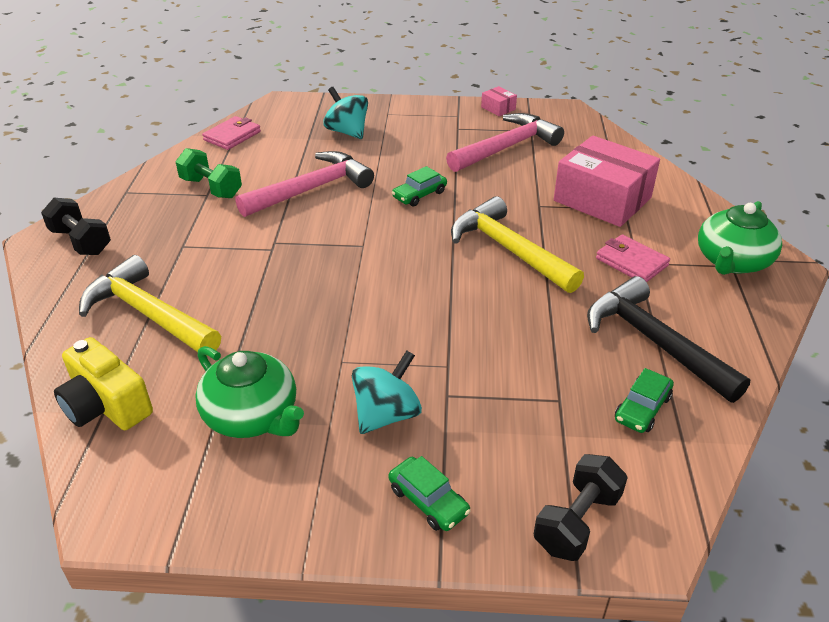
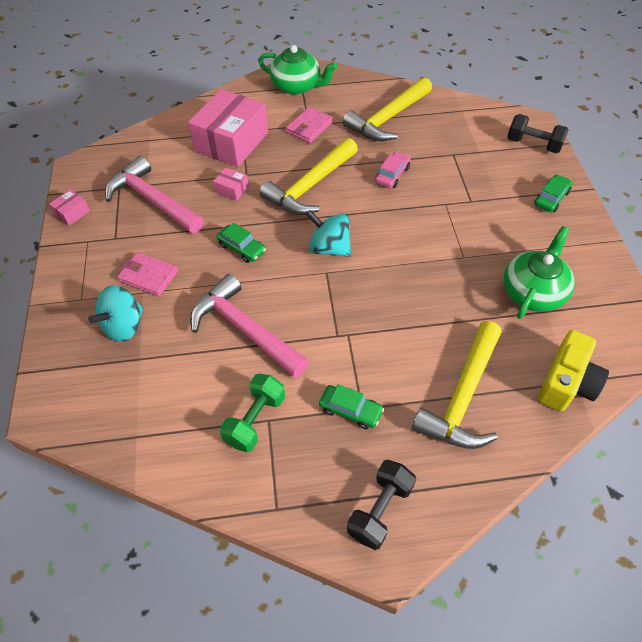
camera: 100 degrees left, 15 degrees up
pink wallet [202,116,261,150] -> pink wallet moved to [117,252,178,296]
turquoise spinning top [352,350,422,434] -> turquoise spinning top moved to [306,210,351,257]
black hammer [587,276,751,403] -> yellow hammer [343,77,432,141]
green car [615,368,674,433] -> green car moved to [319,384,384,429]
none -> pink box [213,167,249,201]
none -> pink car [375,151,411,188]

